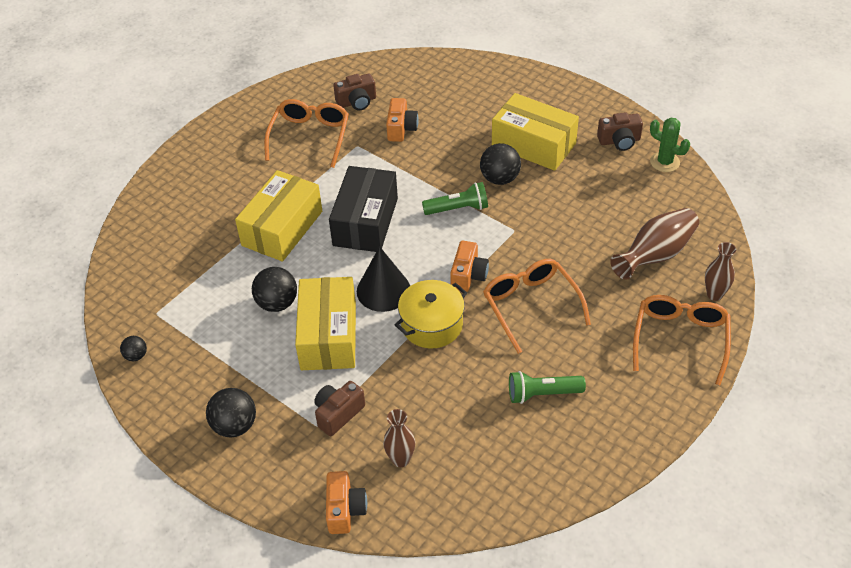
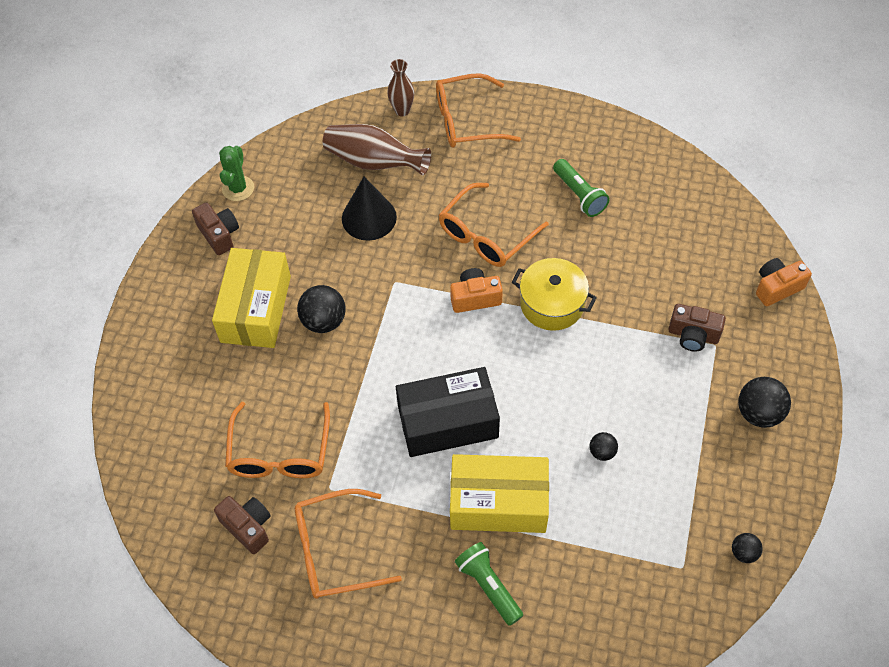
camera: 115 degrees left, 10 degrees up
black ball [252,267,297,312] -> black ball [589,432,618,461], size x0.55
yellow box [295,277,356,370] -> none
black cone [357,246,410,312] -> black cone moved to [342,177,397,241]
brown vase [383,409,415,467] -> none
orange camera [386,98,419,142] -> orange glasses [225,402,330,478]
green flashlight [422,182,488,215] -> green flashlight moved to [455,542,523,626]

